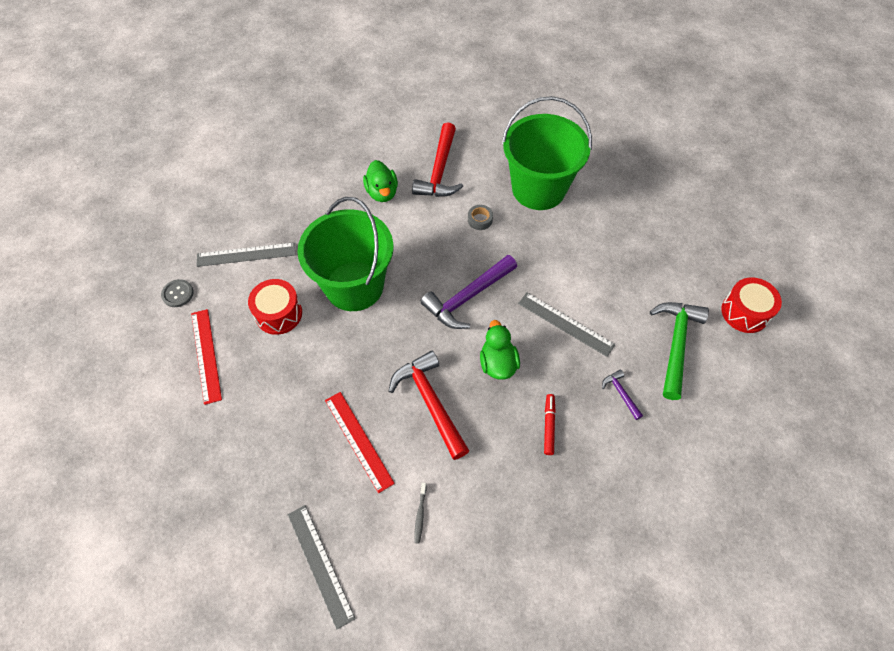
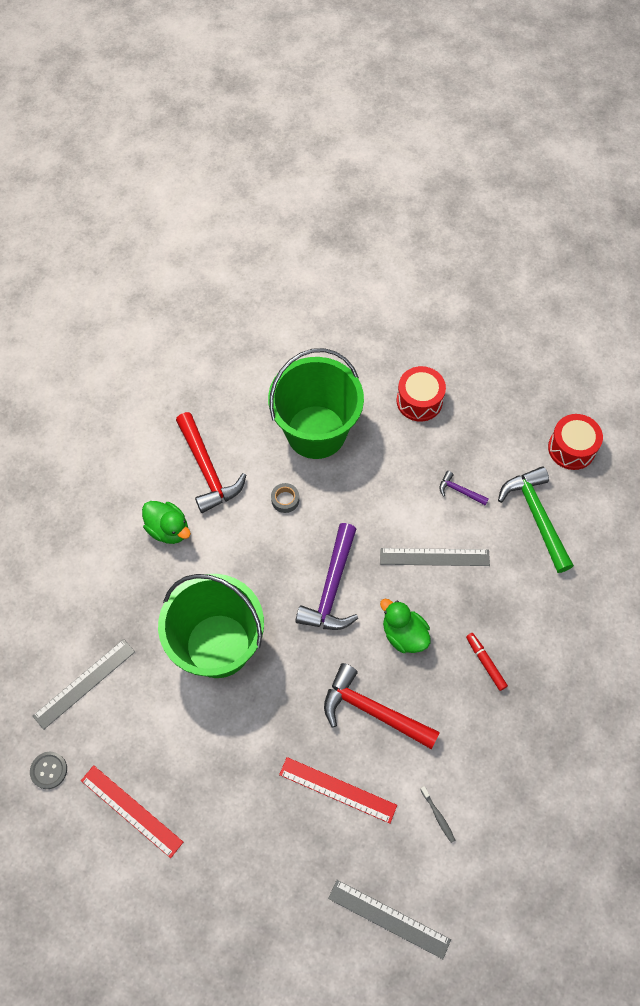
camera: 35 degrees left, 5 degrees up
red drum [248,279,302,335] -> red drum moved to [397,366,446,421]
purple hammer [602,370,643,420] -> purple hammer moved to [439,471,489,506]

